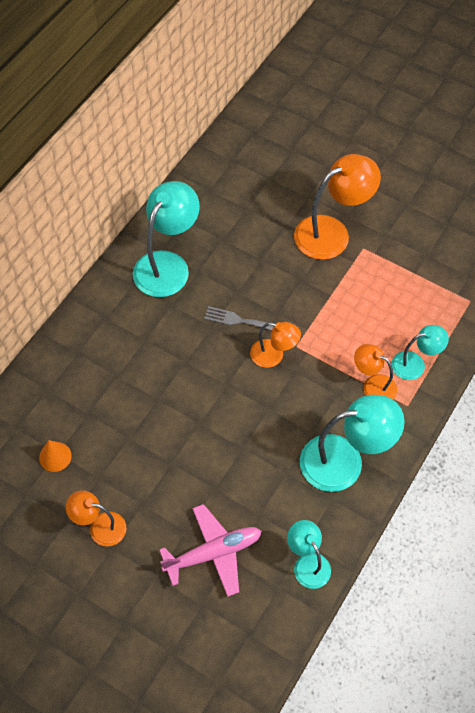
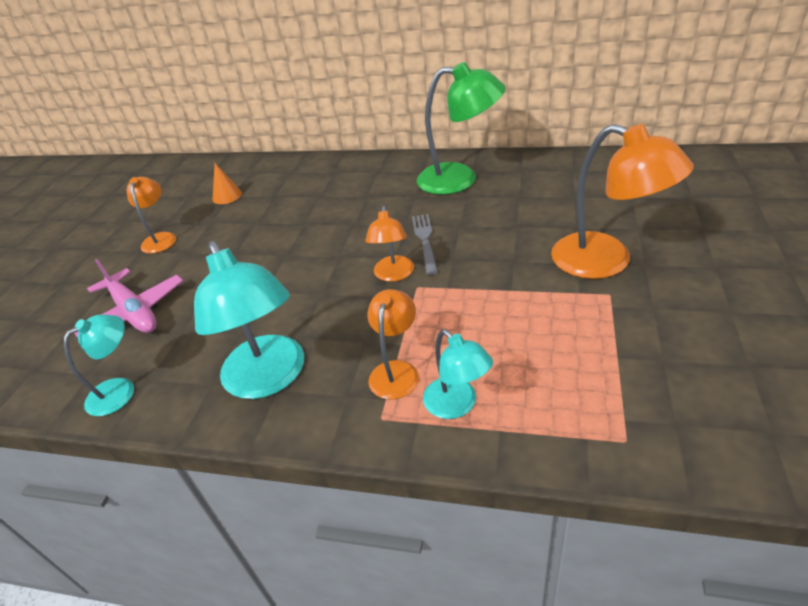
camera: 75 degrees right, 20 degrees down
turquoise lamp [133,181,200,297] -> green lamp [417,62,506,195]

